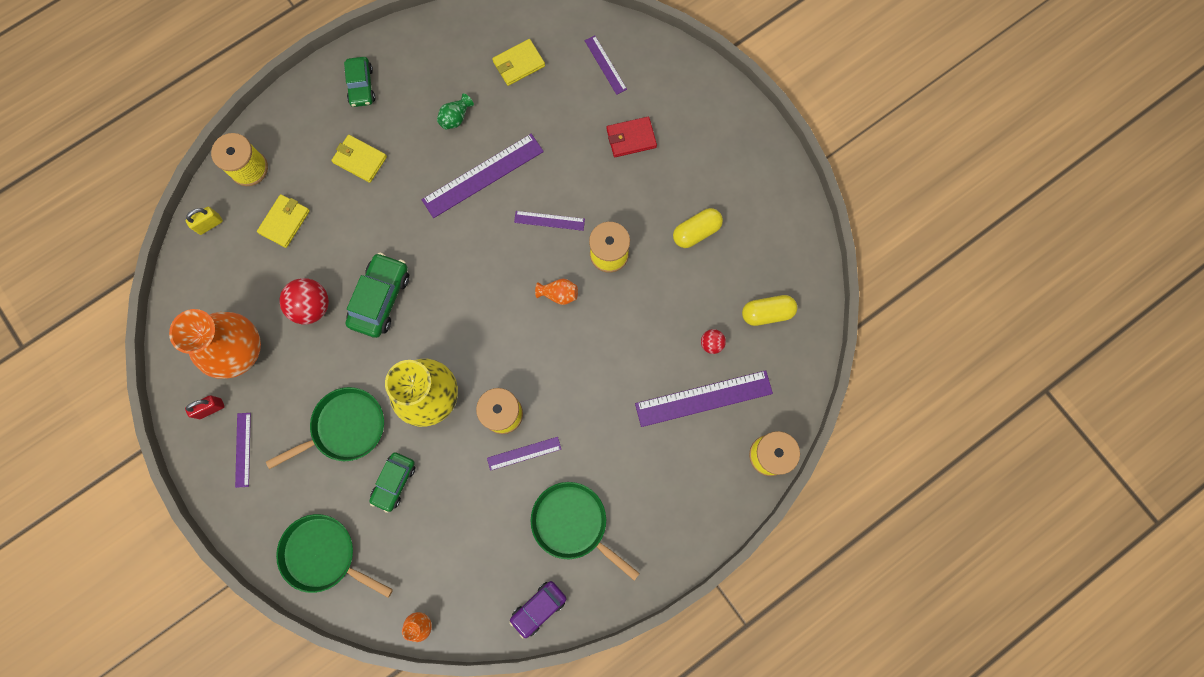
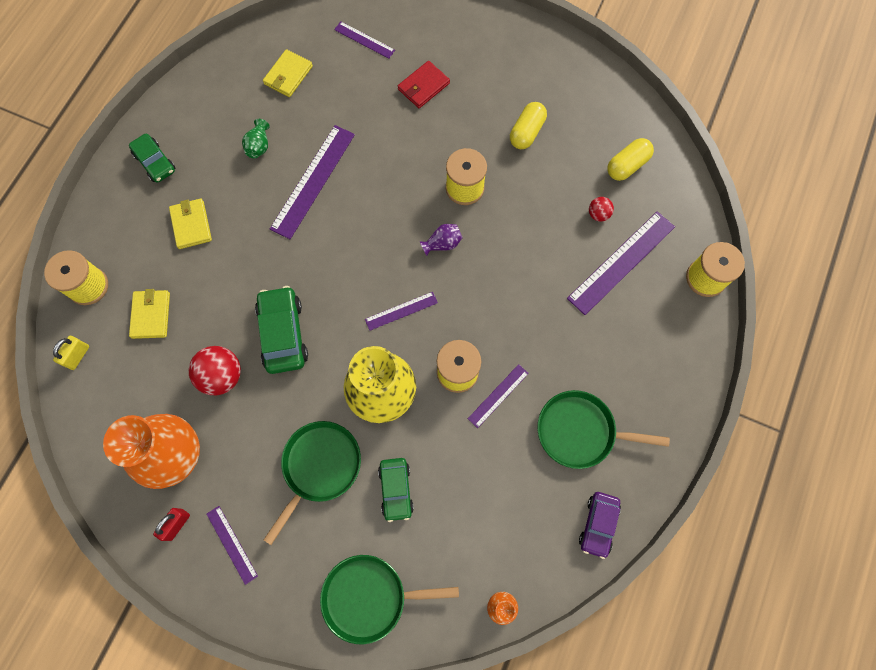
camera: 30 degrees left, 5 degrees down
yellow wallet [331,135,387,183] -> yellow wallet turned 75 degrees clockwise [169,198,212,249]
purple ruler [514,211,585,231] -> purple ruler moved to [365,292,438,331]
orange vase [535,279,578,305] -> purple vase [420,224,463,256]

